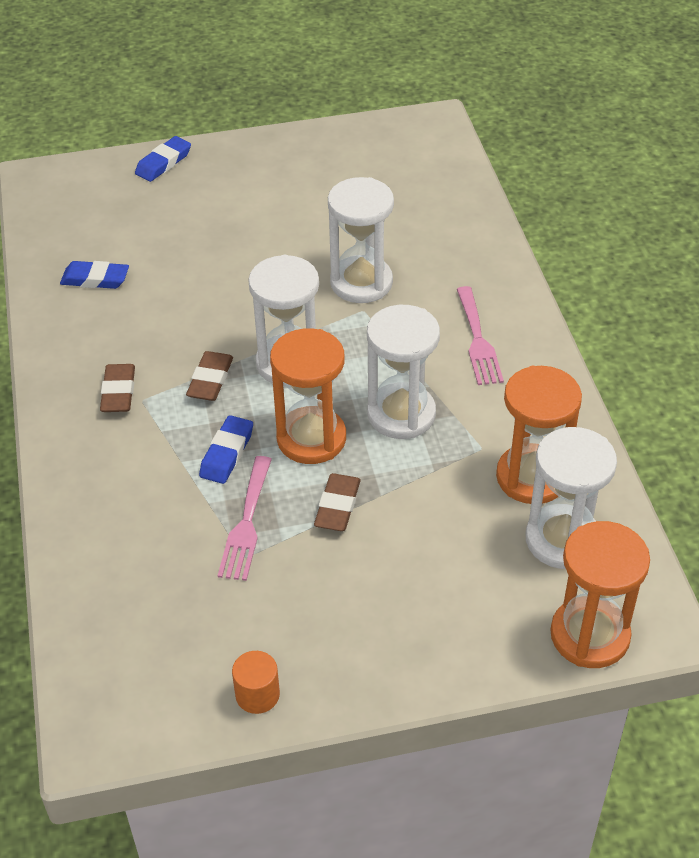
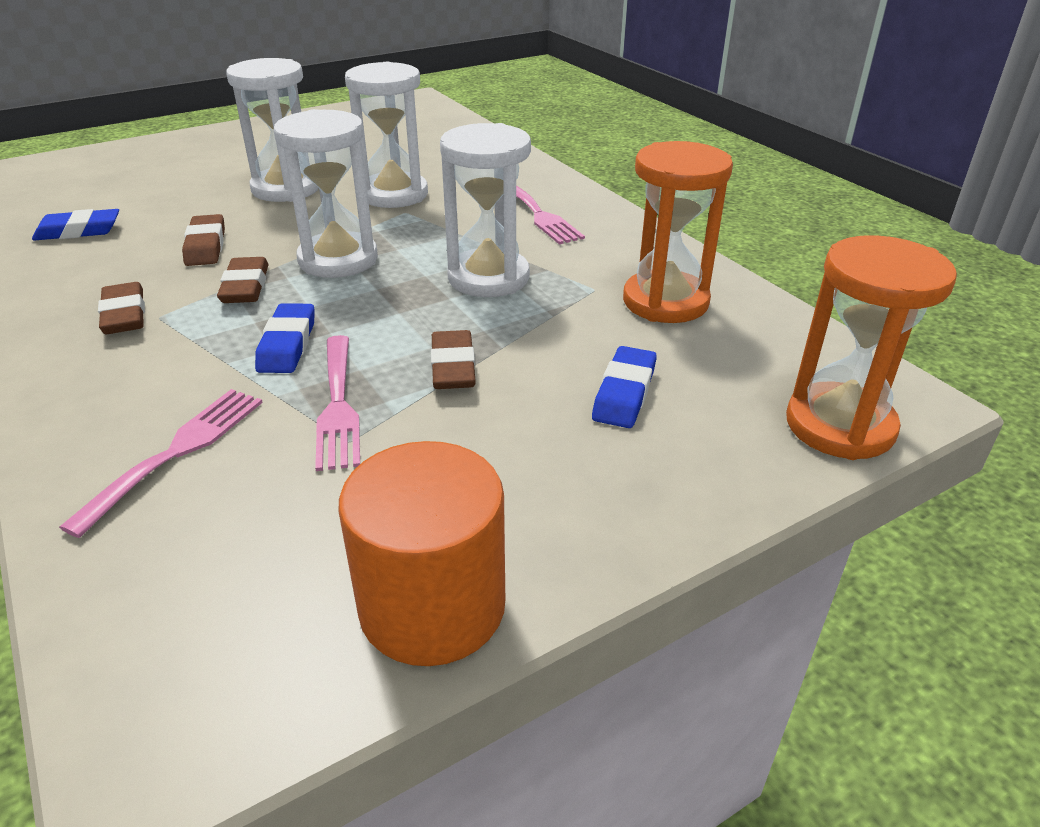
camera: 20 degrees left, 10 degrees down
blue eraser [135,136,191,182] -> blue eraser moved to [592,346,657,428]
orange cylinder [232,651,280,714] -> orange cylinder [338,441,505,666], size x1.98
orange hourglass [270,328,346,464] -> none
white hourglass [525,427,617,569] -> white hourglass moved to [226,58,319,202]
none -> pink fork [59,389,263,538]
none -> brown eraser [182,214,225,266]

